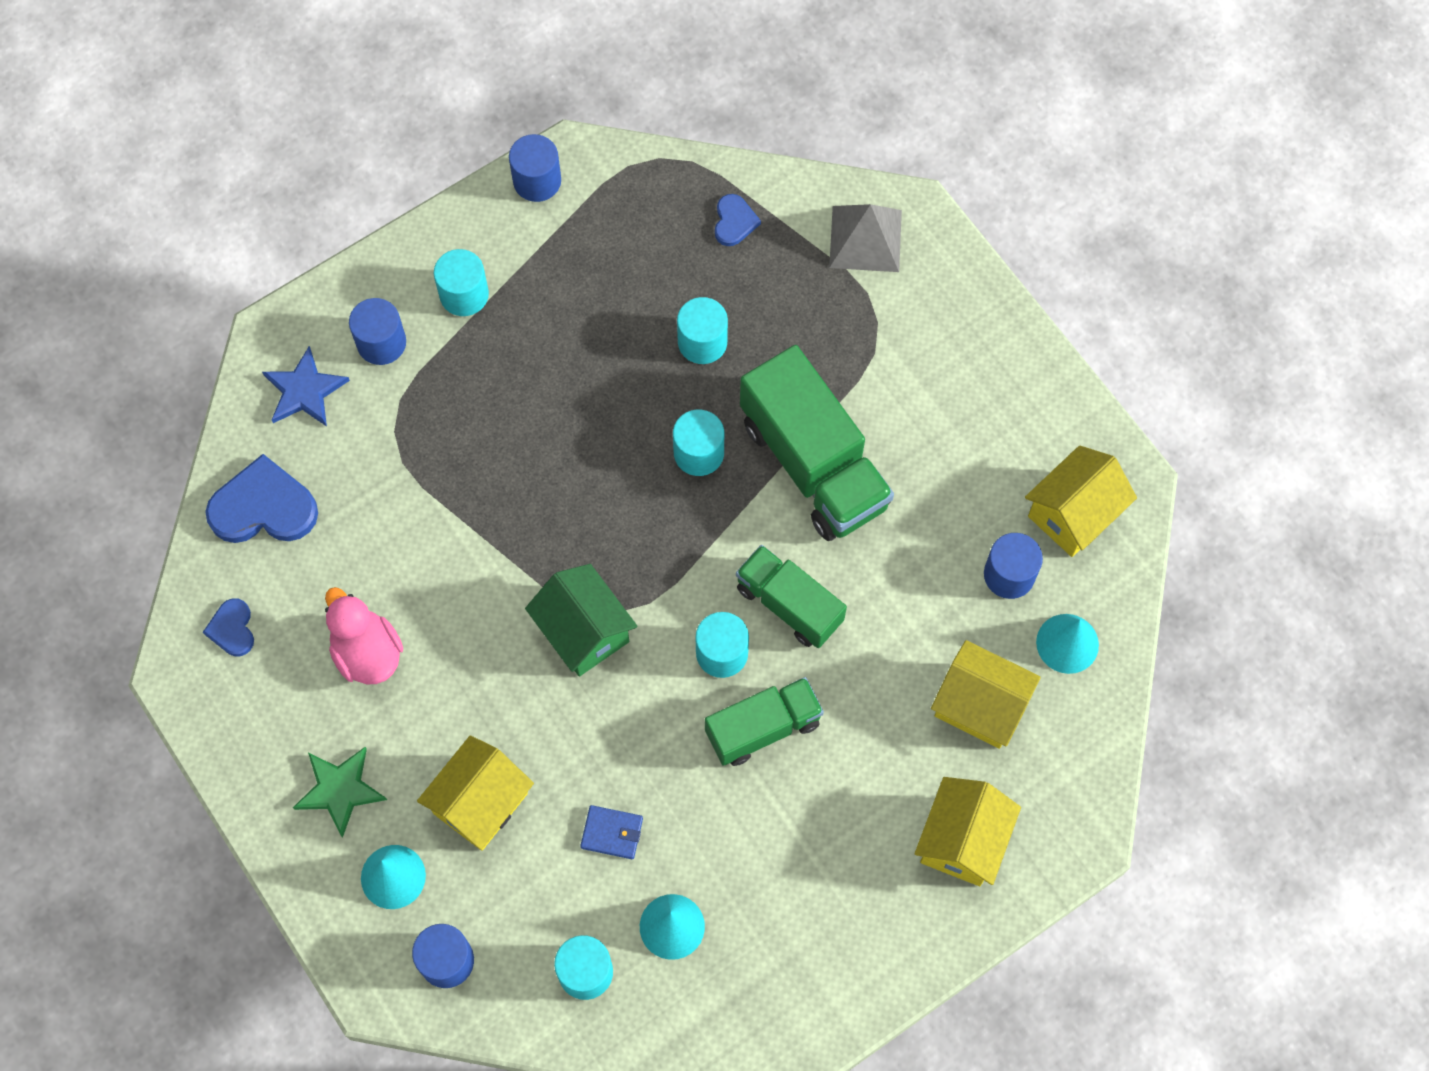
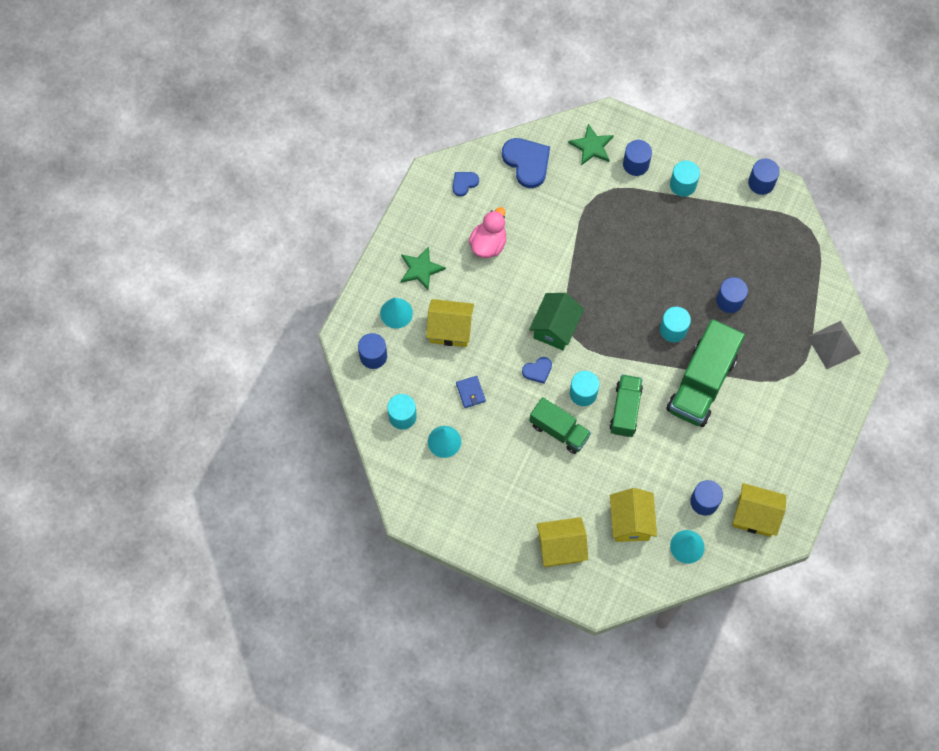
camera: 60 degrees right, 0 degrees up
blue star [262,346,350,426] -> green star [568,124,614,166]
turquoise cylinder [677,297,728,364] -> blue cylinder [716,277,748,313]
blue heart [715,194,761,246] -> blue heart moved to [522,357,552,384]

